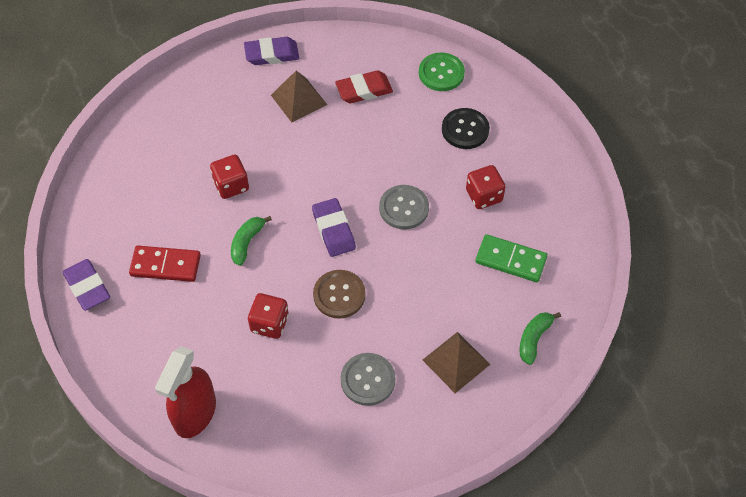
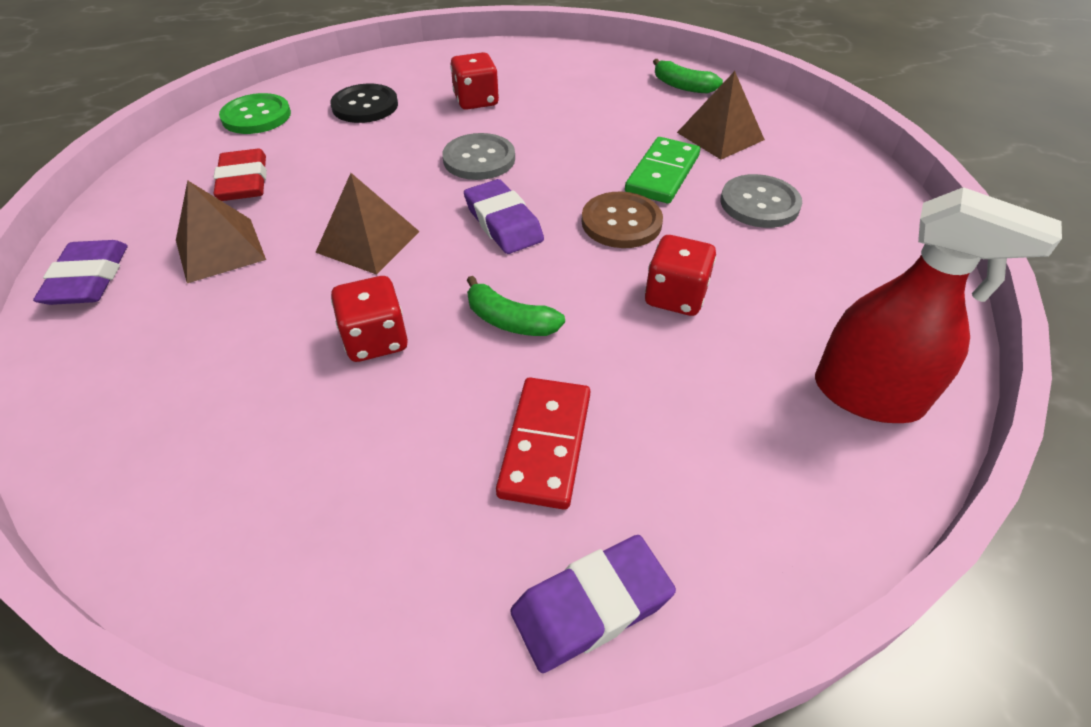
camera: 85 degrees left, 10 degrees down
purple eraser [312,198,356,257] -> purple eraser turned 75 degrees clockwise [464,179,544,254]
green domino [475,234,548,282] -> green domino moved to [625,137,700,204]
none -> brown pyramid [315,173,420,275]

